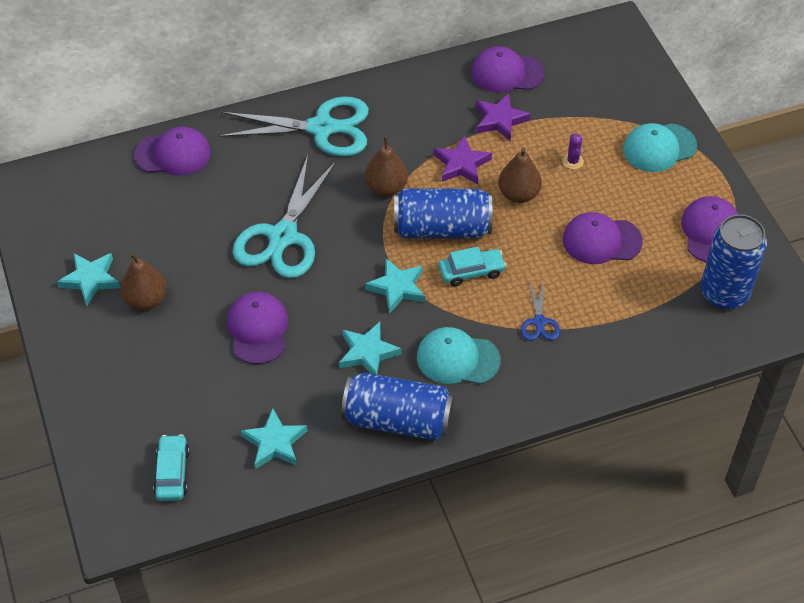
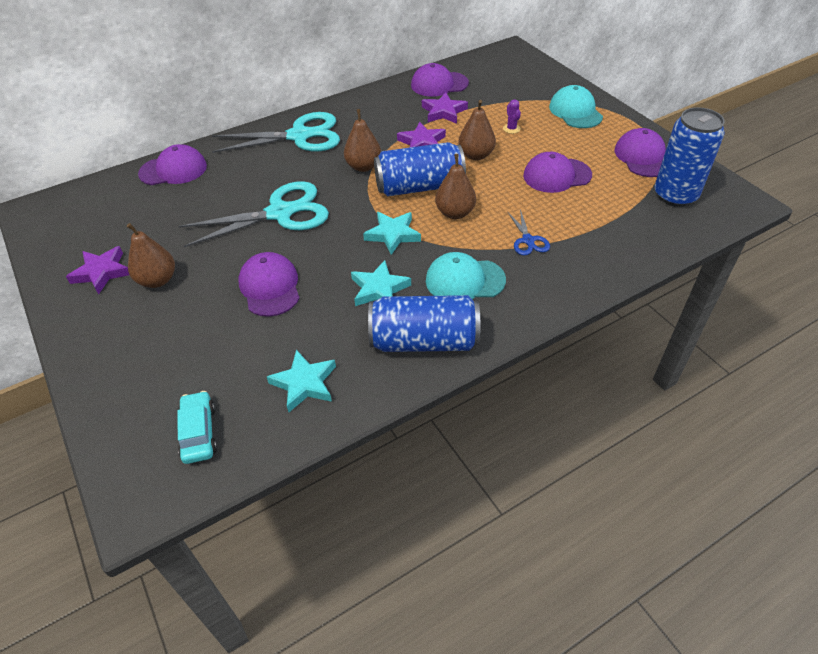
camera: 10 degrees left, 5 degrees down
turquoise star [57,253,120,306] -> purple star [66,246,129,294]
turquoise scissors [233,155,337,278] -> turquoise scissors turned 120 degrees counterclockwise [179,181,329,247]
turquoise car [439,247,506,286] -> brown pear [435,154,476,219]
turquoise cap [623,123,697,172] -> turquoise cap turned 105 degrees clockwise [549,85,603,128]

